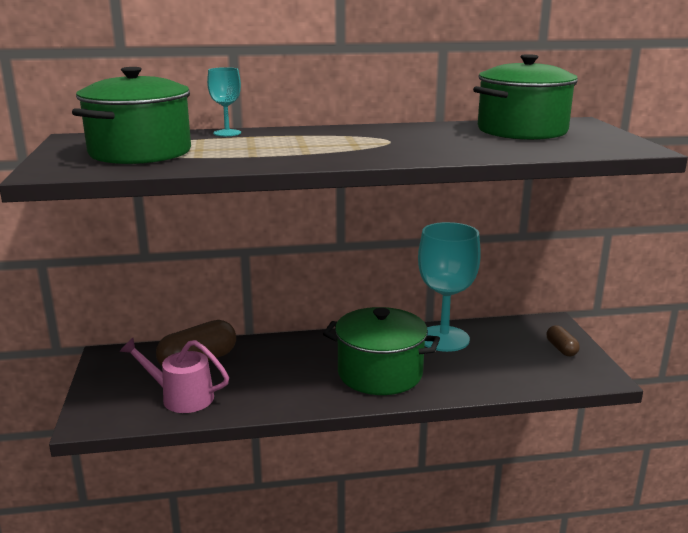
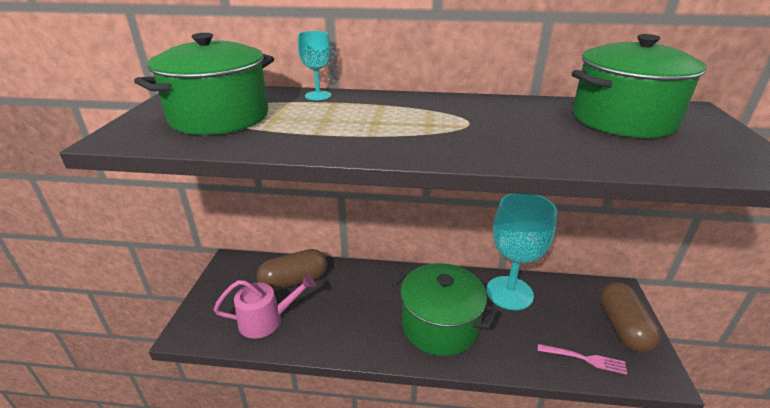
camera: 15 degrees right, 10 degrees up
pink watering can [120,338,229,413] -> pink watering can turned 135 degrees clockwise [214,274,316,339]
brown capsule [547,325,580,356] -> brown capsule [600,282,661,353], size x1.84
none -> pink fork [538,344,627,375]

